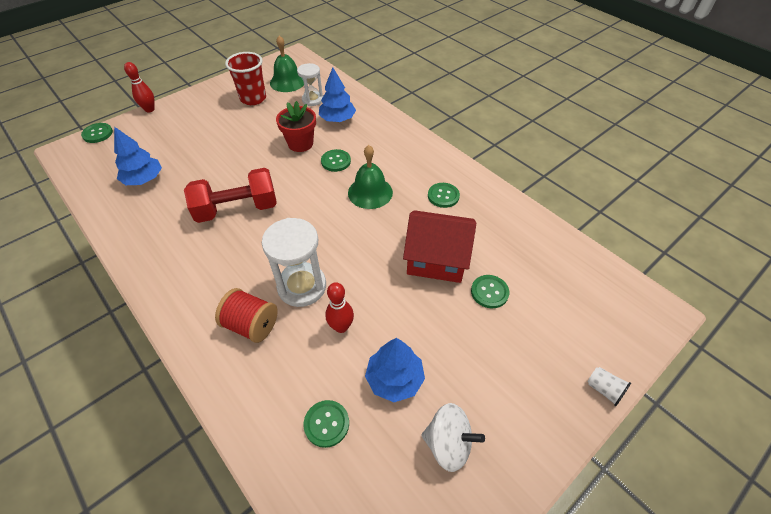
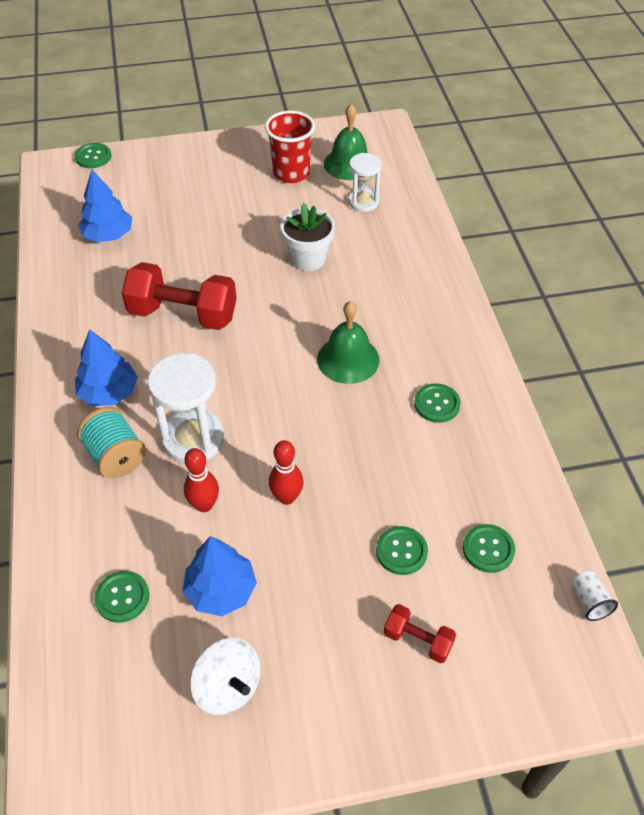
camera: 30 degrees right, 0 degrees up
red bowling pin [124,62,155,113] -> red bowling pin moved to [269,440,304,505]
red spool [215,288,278,343] -> turquoise spool [77,407,146,479]
red flower pot [276,101,316,152] -> white flower pot [280,203,335,271]
blue tree [319,67,356,122] -> blue tree moved to [75,329,138,406]
green button [321,149,351,172] -> green button moved to [463,524,515,573]
red house [403,210,477,283] -> none
white cup [587,367,631,406] -> white cup moved to [572,571,618,621]
none -> red dumbbell [384,604,456,663]

